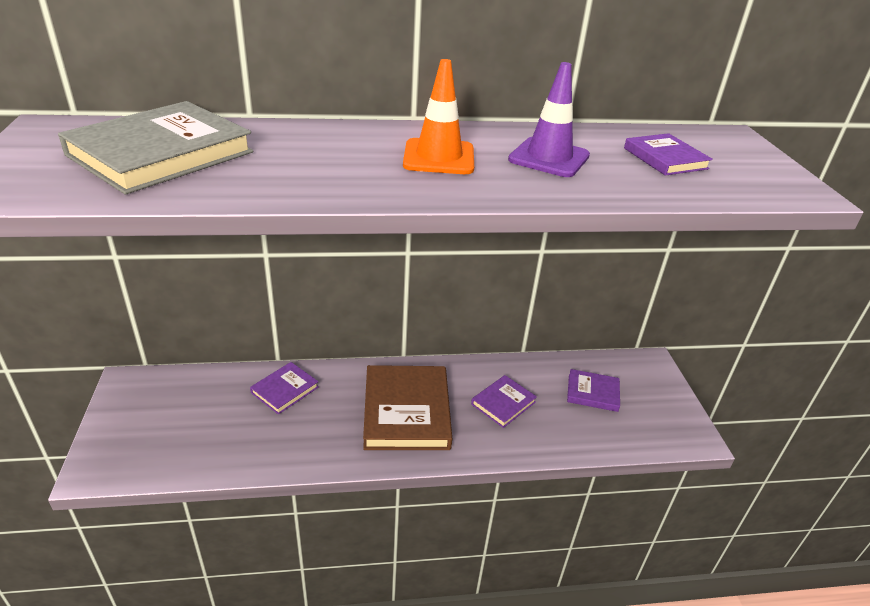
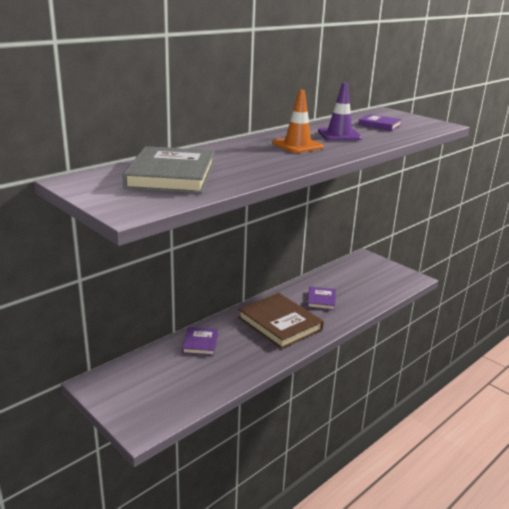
camera: 35 degrees left, 10 degrees down
purple book [567,369,620,412] -> none

